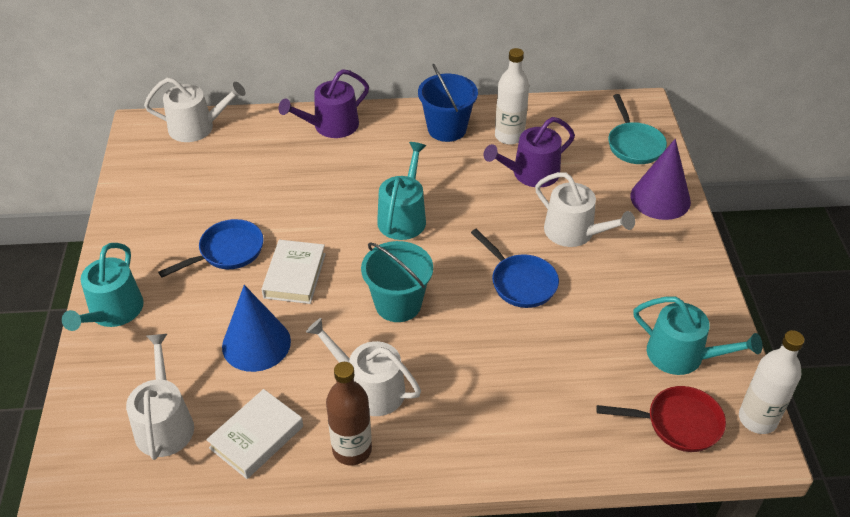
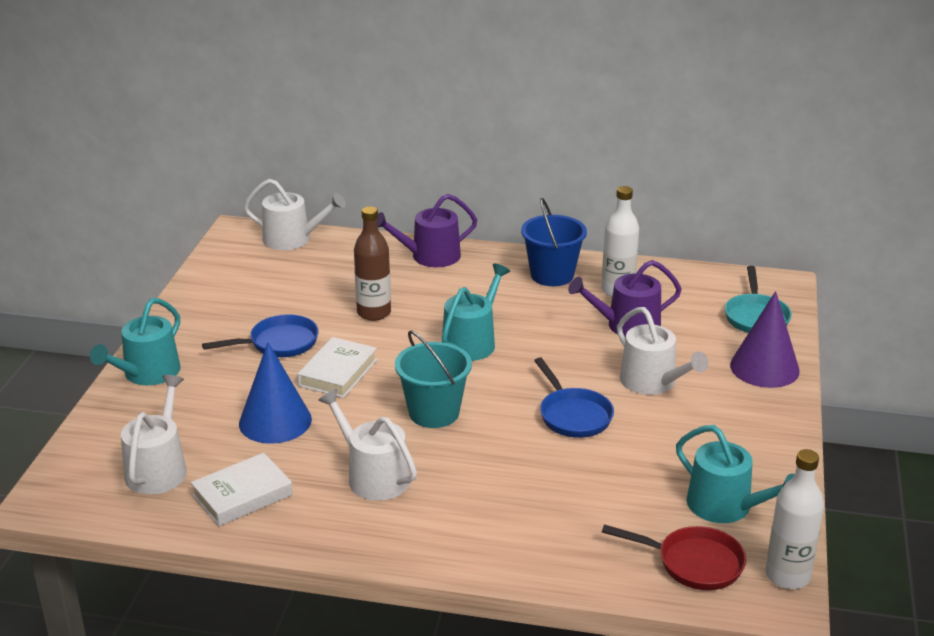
camera: 15 degrees right, 15 degrees down
brown bottle [326,362,372,465] -> brown bottle moved to [354,206,391,321]

